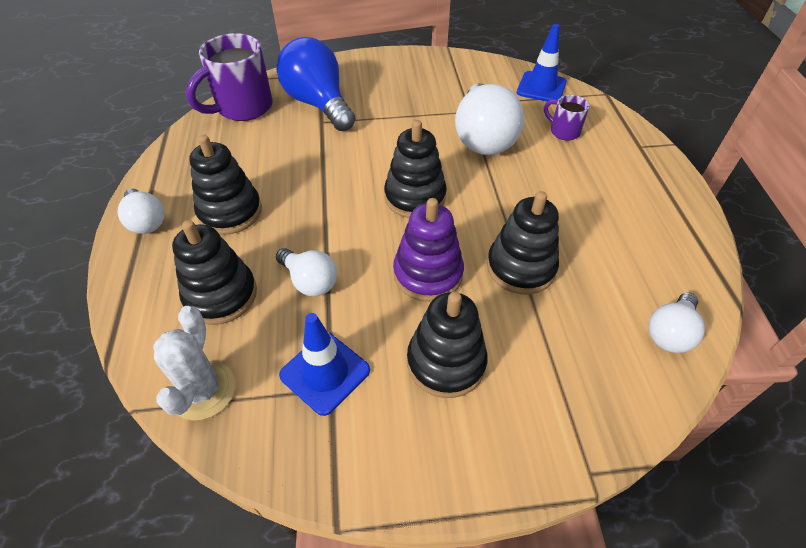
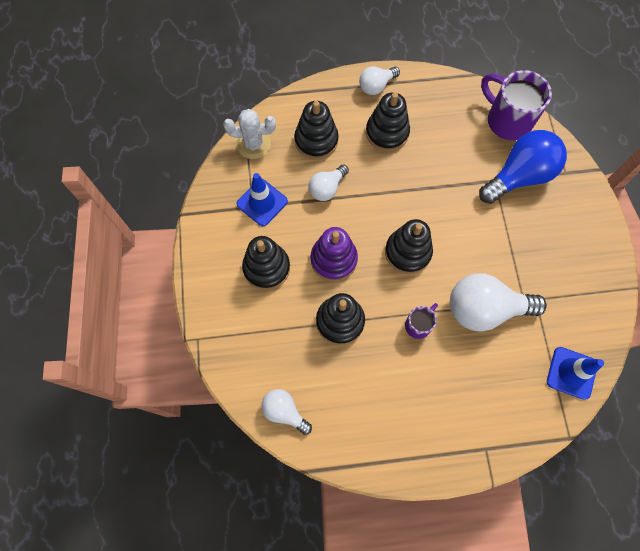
camera: 90 degrees right, 20 degrees up
purple mug [544,95,590,141] -> purple mug moved to [405,303,438,339]

